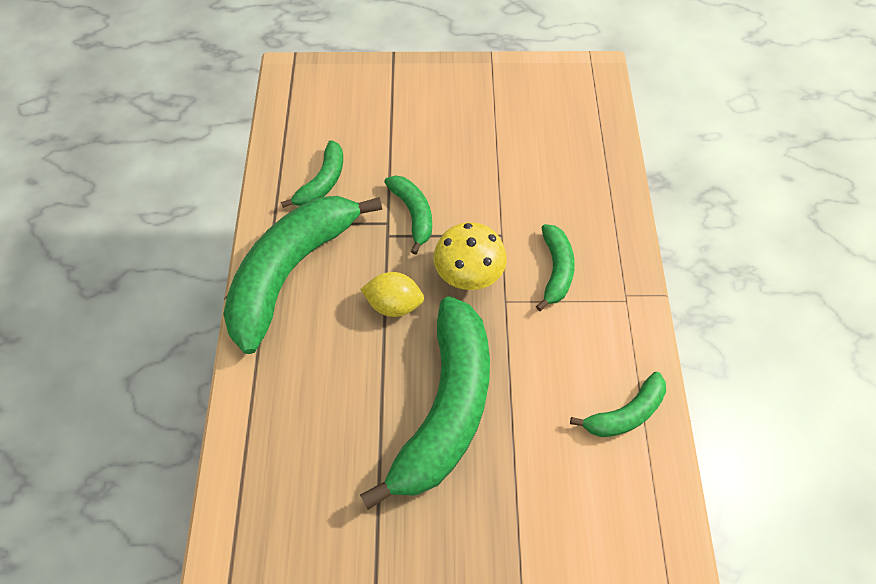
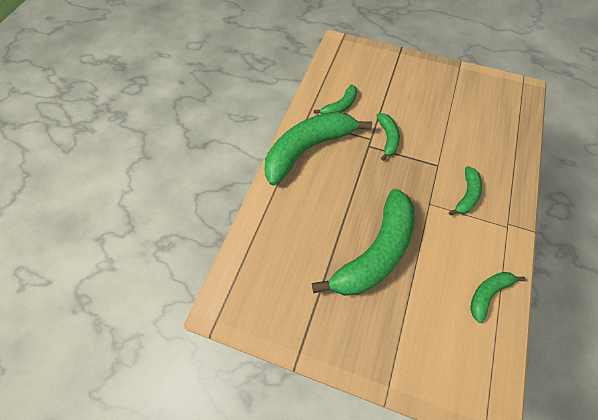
camera: 20 degrees right, 0 degrees up
yellow lemon [360,272,424,317] -> none
yellow mushroom [433,222,507,290] -> none
green banana [570,372,666,437] -> green banana turned 150 degrees clockwise [470,272,526,323]

